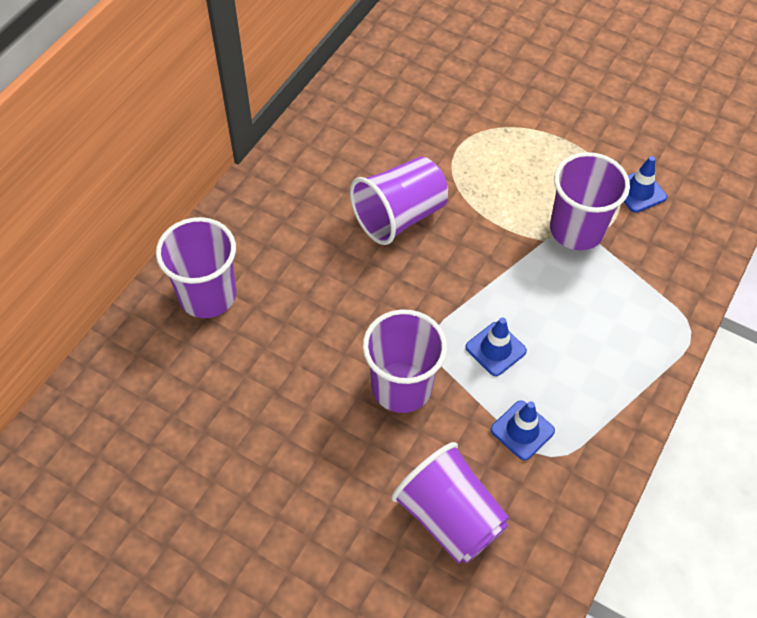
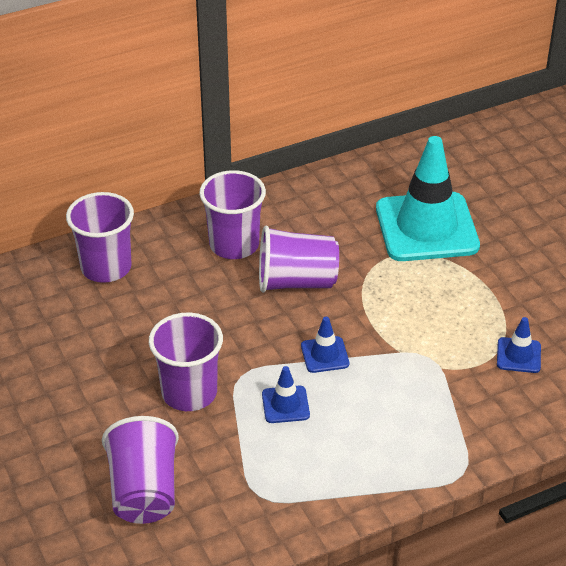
camera: 35 degrees right, 15 degrees down
blue traffic cone [491,401,555,461] -> blue traffic cone moved to [301,317,349,373]
purple cup [550,152,630,250] -> purple cup moved to [199,170,266,259]
none -> turquoise traffic cone [376,136,480,261]

